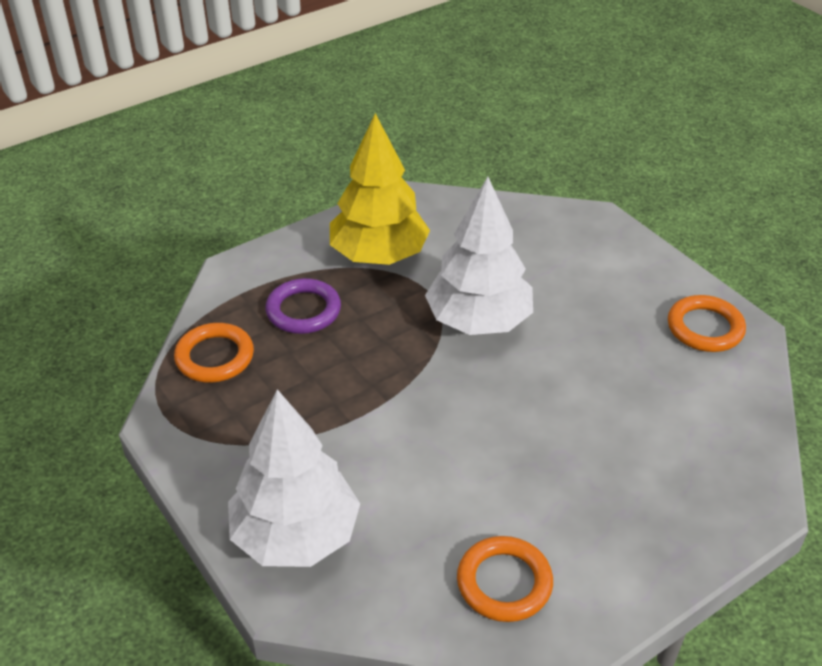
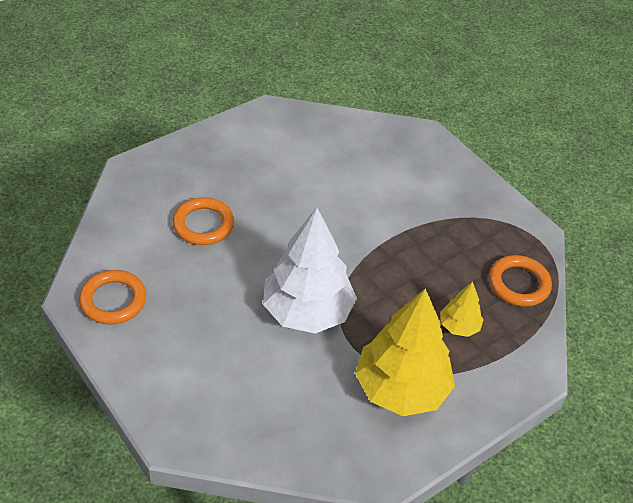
camera: 175 degrees right, 5 degrees up
white tree [228,389,360,567] -> none
purple ring [265,278,341,334] -> yellow tree [440,282,484,337]
orange ring [457,536,553,622] -> orange ring moved to [173,197,234,245]

